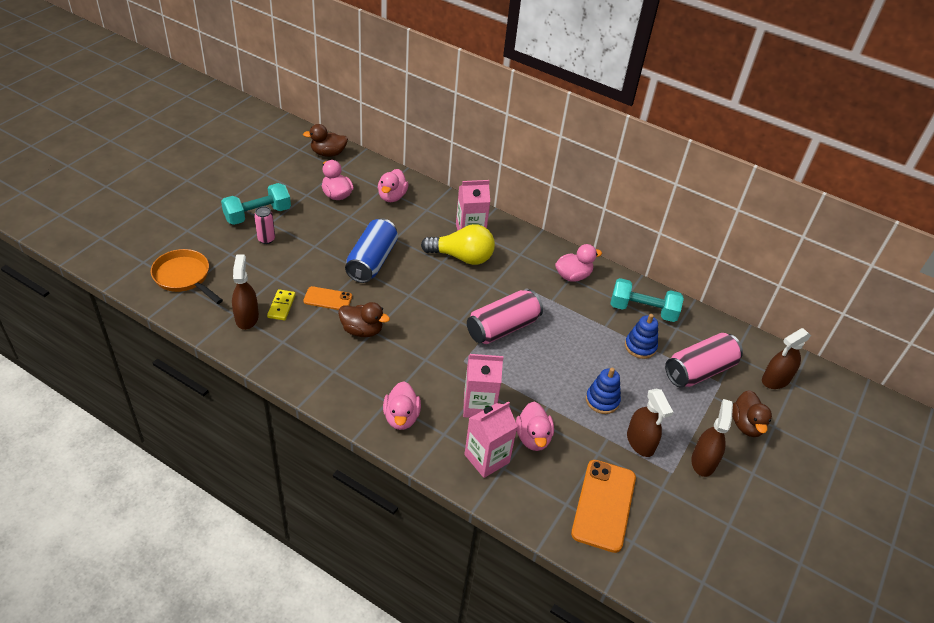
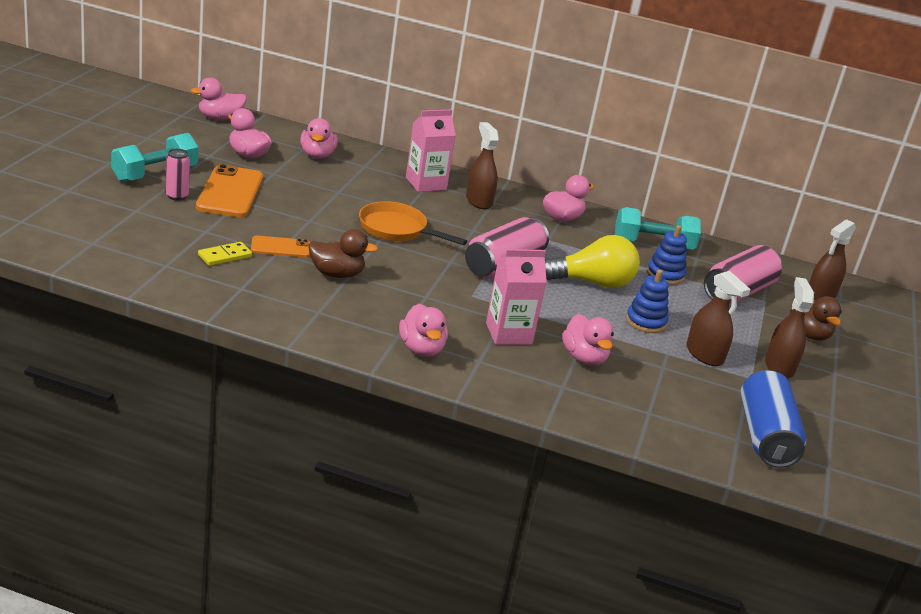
camera: 15 degrees left, 15 degrees down
orange pan [151,249,223,304] -> orange pan moved to [359,201,467,245]
brown spray bottle [232,254,259,330] -> brown spray bottle moved to [466,122,499,209]
yellow domino [267,289,296,320] -> yellow domino turned 60 degrees clockwise [198,242,252,266]
brown duck [303,124,348,157] -> pink duck [190,77,247,120]
blue can [345,218,398,283] -> blue can moved to [741,370,806,468]
yellow light bulb [421,224,495,265] -> yellow light bulb moved to [545,235,640,288]
pink carton [464,401,518,478] -> none
orange phone [571,460,636,553] -> orange phone moved to [196,164,263,217]

